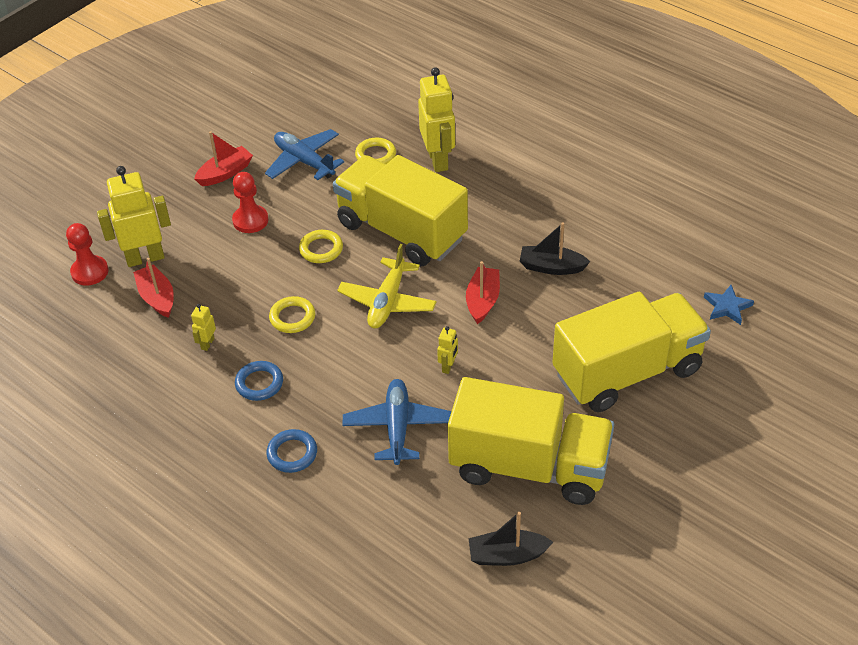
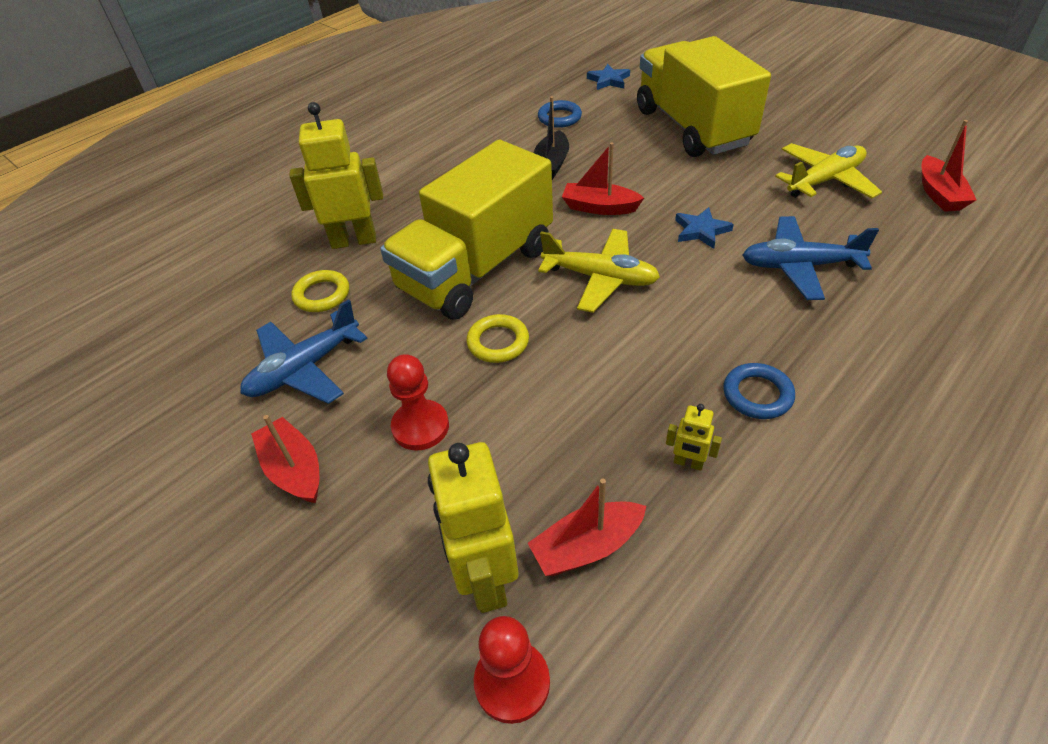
camera: 85 degrees left, 0 degrees up
blue ring [266,429,317,473] -> blue ring moved to [538,100,582,128]
yellow ring [269,296,315,333] -> none
yellow robot [437,326,458,374] -> blue star [675,207,734,249]
yellow truck [448,377,614,505] -> yellow plane [775,143,882,198]
black boat [469,512,553,566] -> red boat [922,120,976,212]

